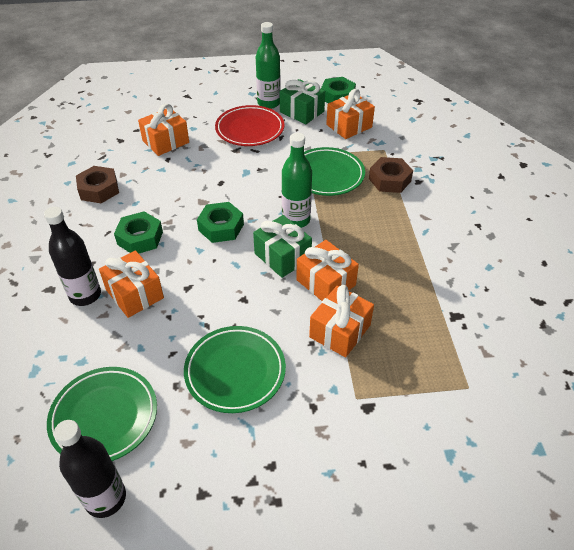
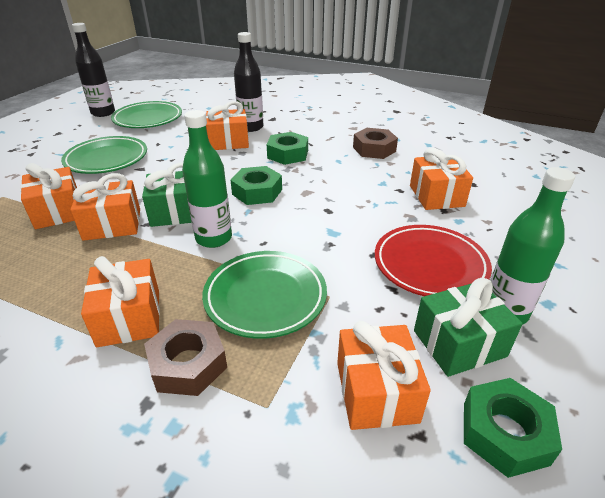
camera: 120 degrees right, 10 degrees down
none -> orange gift [81,256,160,347]

